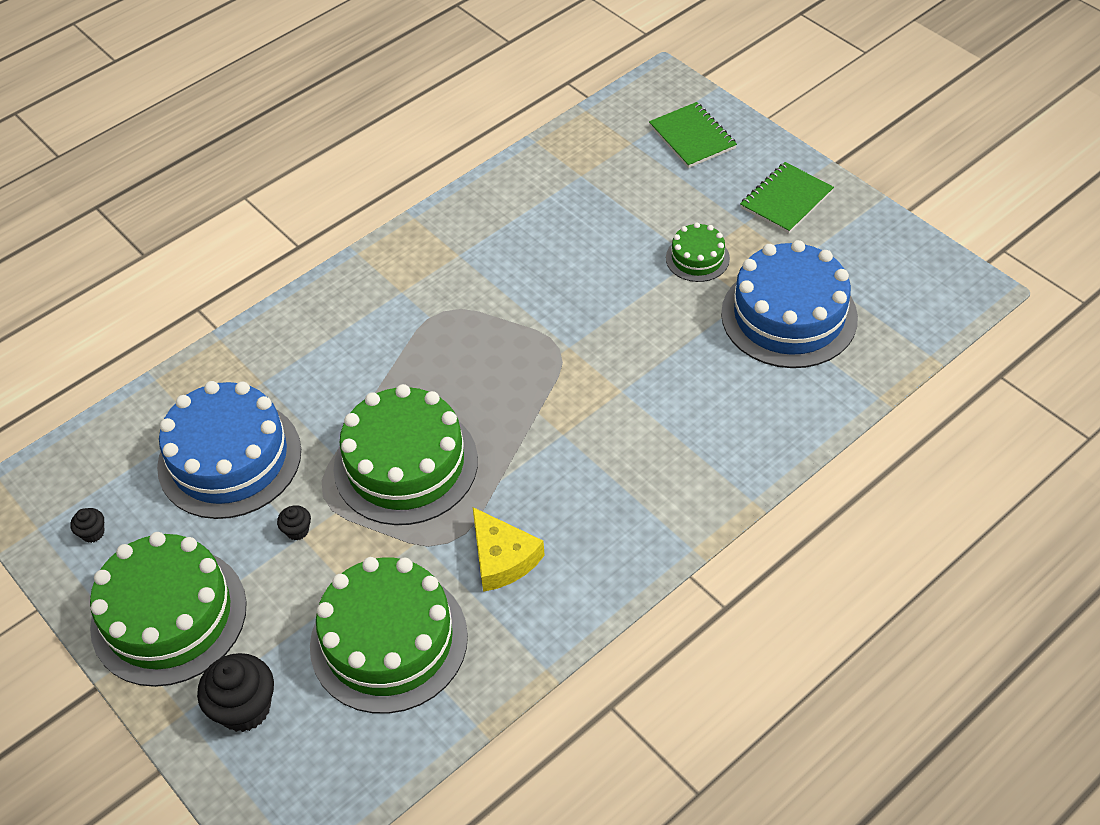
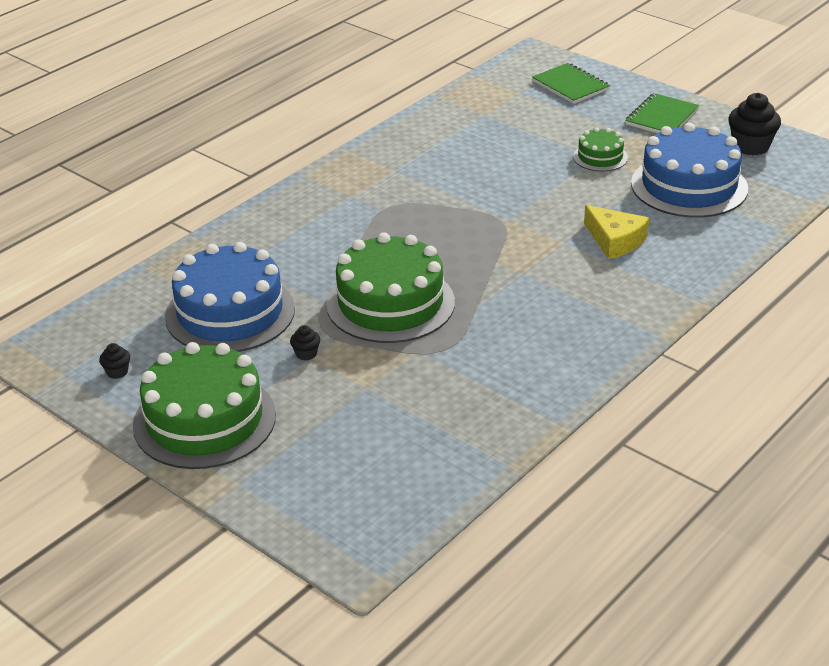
camera: 10 degrees left, 15 degrees down
black cupcake [197,653,274,732] -> black cupcake moved to [728,93,781,155]
green cake [310,557,468,714] -> none
yellow cheese [473,507,545,592] -> yellow cheese moved to [584,205,649,259]

